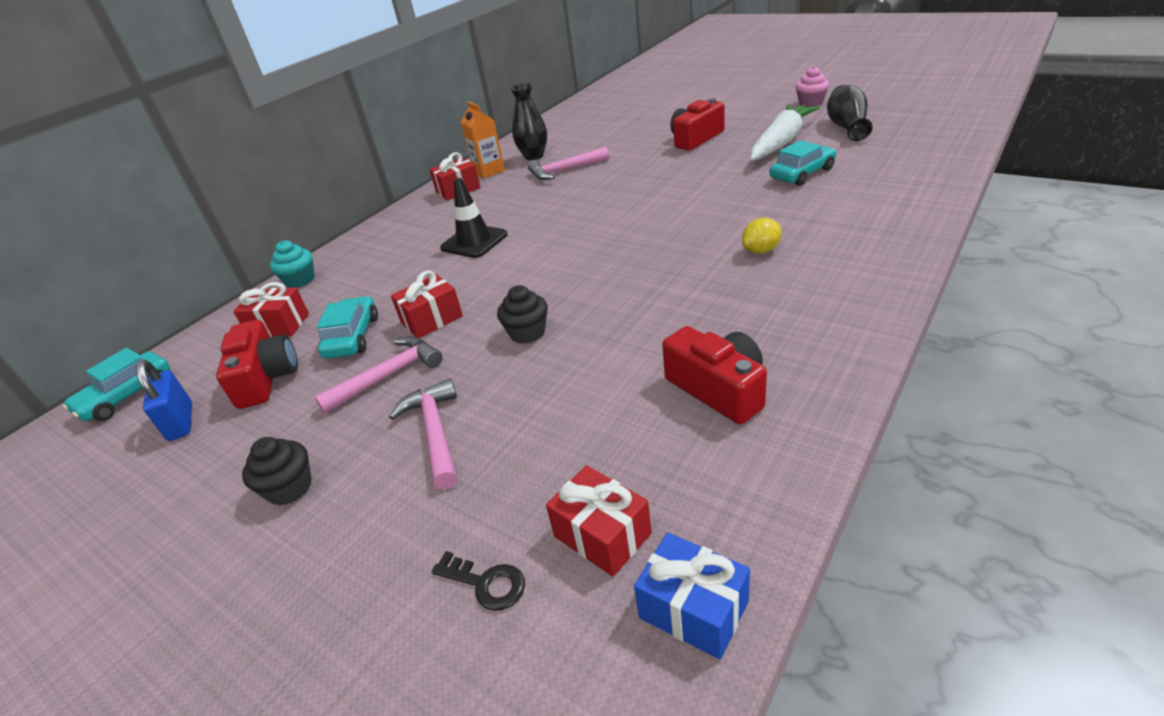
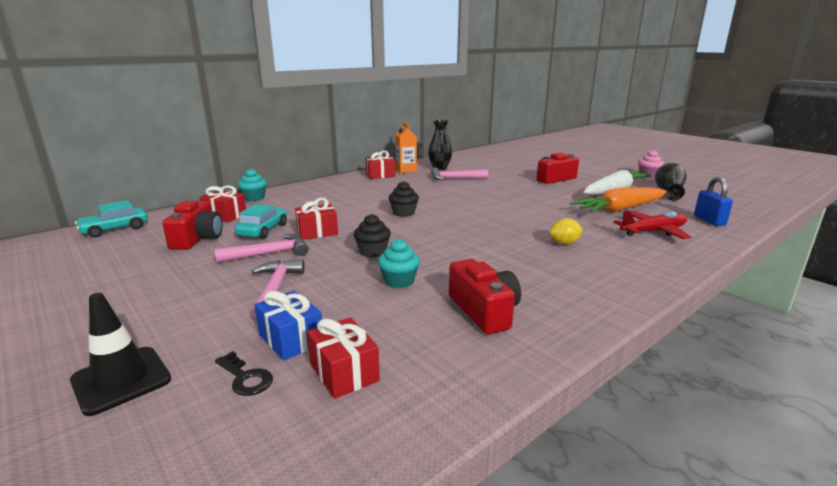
camera: 10 degrees right, 15 degrees down
blue padlock [136,360,192,441] -> blue padlock moved to [694,177,733,226]
black cupcake [242,437,312,506] -> black cupcake moved to [389,181,419,217]
black traffic cone [440,178,508,258] -> black traffic cone moved to [70,293,171,416]
blue gift [634,533,750,659] -> blue gift moved to [254,291,322,360]
turquoise car [769,140,836,186] -> orange carrot [570,187,667,213]
none -> turquoise cupcake [378,239,420,288]
none -> red plane [613,211,691,239]

